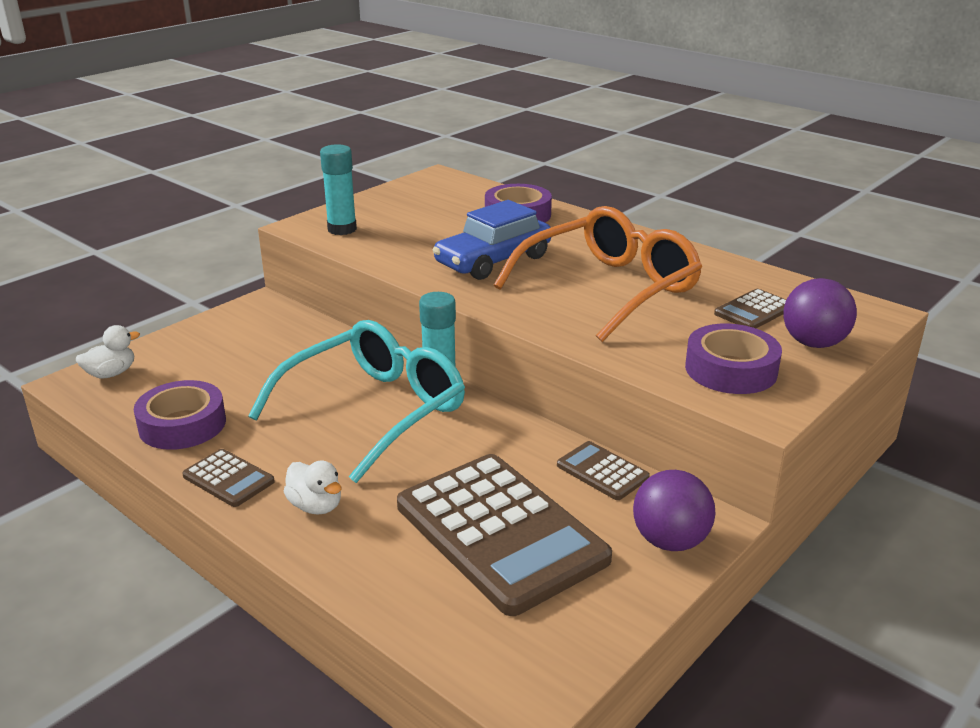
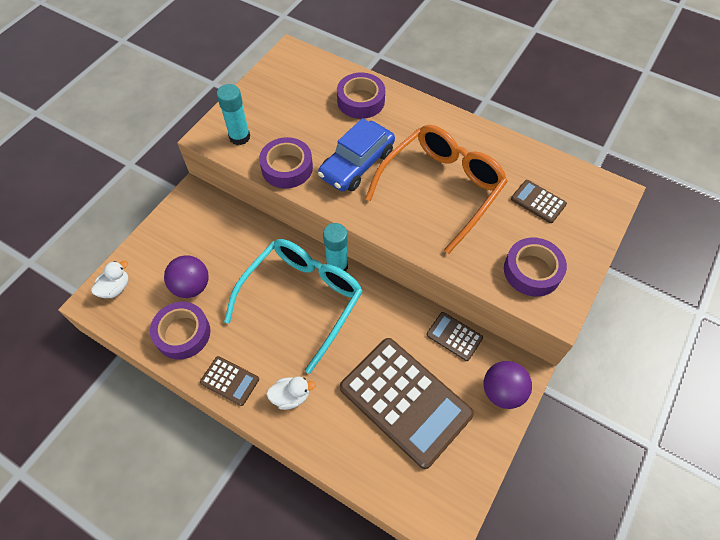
camera: 10 degrees left, 30 degrees up
white duck [283,461,341,515] -> white duck turned 45 degrees counterclockwise [266,377,316,410]
brown calculator [714,289,786,328] -> brown calculator turned 90 degrees clockwise [511,180,567,223]
purple ball [783,278,857,348] -> purple ball moved to [164,255,209,298]
none -> purple tape [259,137,313,189]

